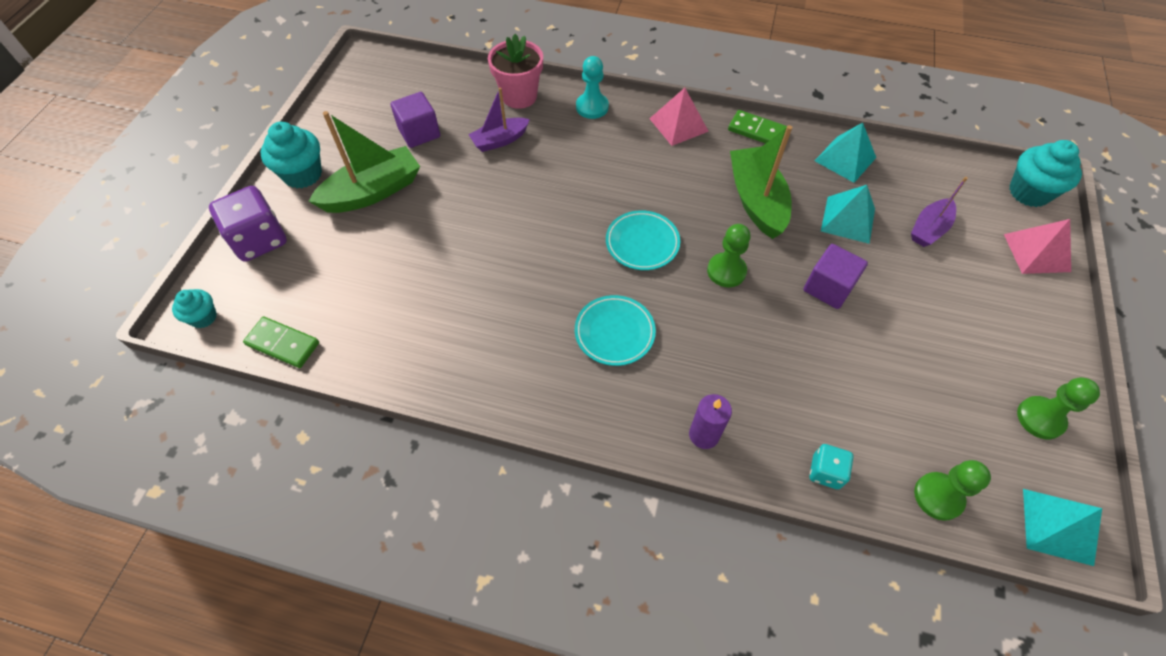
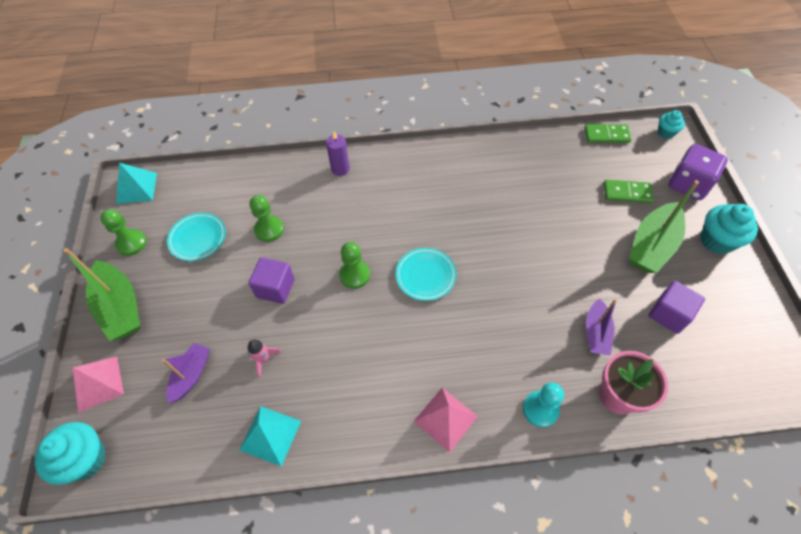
camera: 160 degrees right, 0 degrees up
purple boat [468,87,530,152] -> purple boat turned 150 degrees clockwise [586,298,617,355]
turquoise plate [575,295,656,366] -> turquoise plate moved to [167,213,226,261]
green domino [728,110,787,144] -> green domino moved to [604,180,654,203]
green boat [730,125,792,239] -> green boat moved to [63,248,140,341]
turquoise dice [809,444,854,489] -> none
turquoise pyramid [821,185,875,244] -> pink rocket [248,339,281,378]
green pawn [914,460,991,521] -> green pawn moved to [250,195,284,242]

